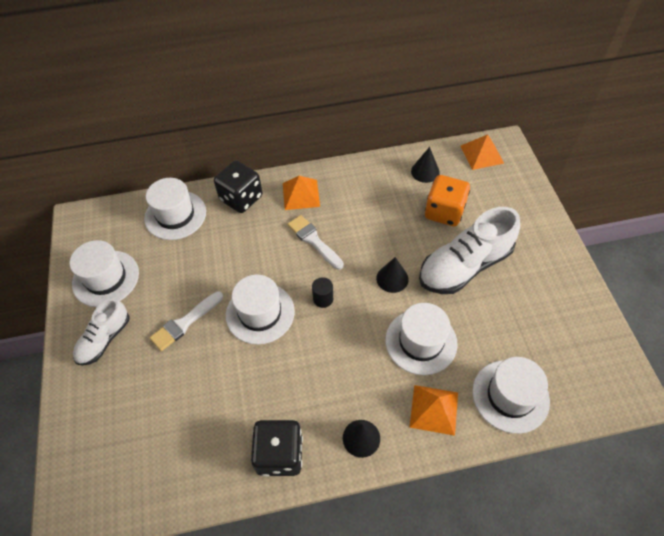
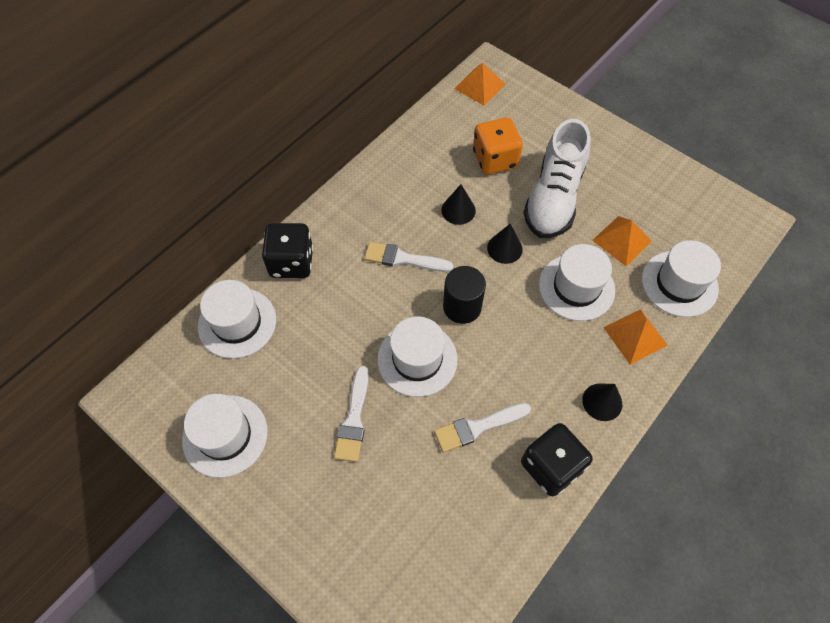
camera: 40 degrees left, 5 degrees up
white shoe [73,298,130,366] -> none
orange pyramid [283,176,320,210] -> orange pyramid moved to [592,216,652,266]
black cylinder [312,277,333,308] -> black cylinder [443,266,486,324], size x1.67
black cone [411,147,440,183] -> black cone moved to [441,184,476,225]
none -> white brush [434,403,531,453]

